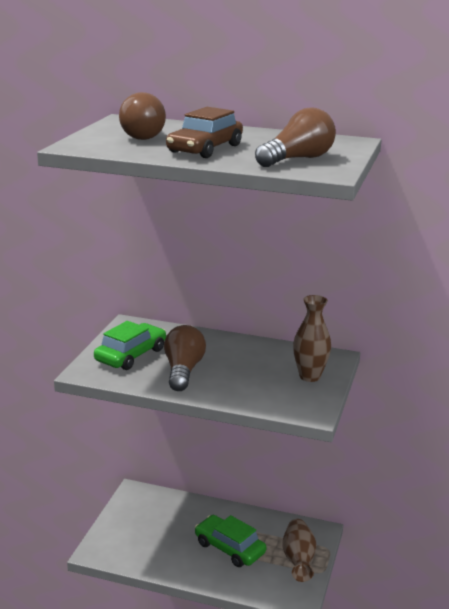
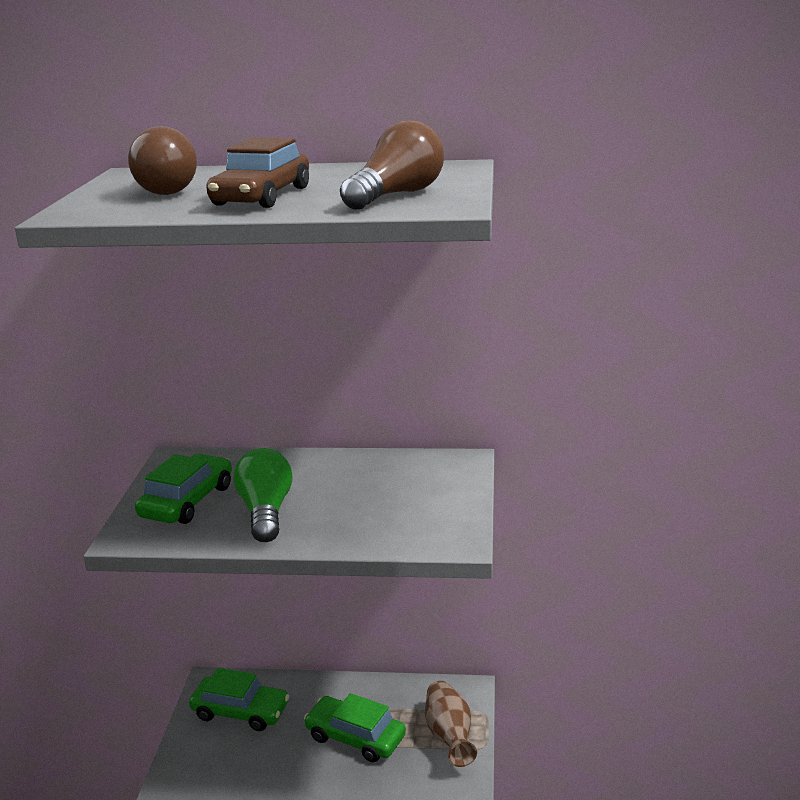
camera: 10 degrees left, 0 degrees up
brown light bulb [164,325,206,391] -> green light bulb [234,448,292,542]
brown vase [293,295,331,382] -> none
none -> green car [189,668,289,731]

